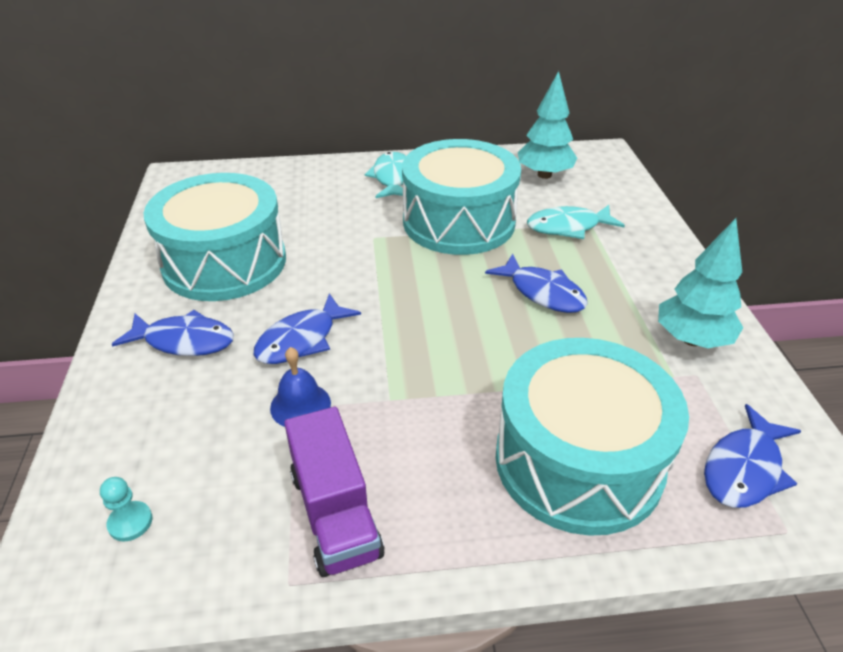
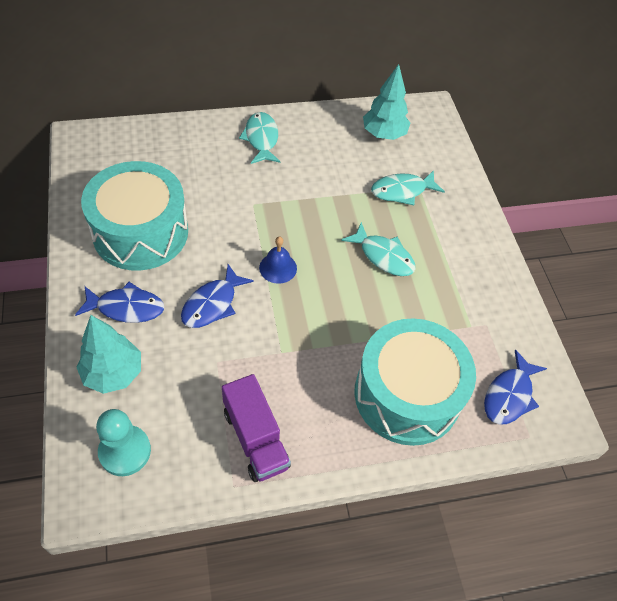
camera: 10 degrees left, 15 degrees up
turquoise pawn [100,477,153,542] -> turquoise pawn [96,409,151,476], size x1.88
blue bell [270,347,331,427] -> blue bell moved to [259,236,297,284]
turquoise drum [402,139,521,255] -> none
blue fish [485,254,588,313] -> turquoise fish [341,222,416,276]
turquoise tree [658,218,743,348] -> turquoise tree moved to [76,315,141,394]

